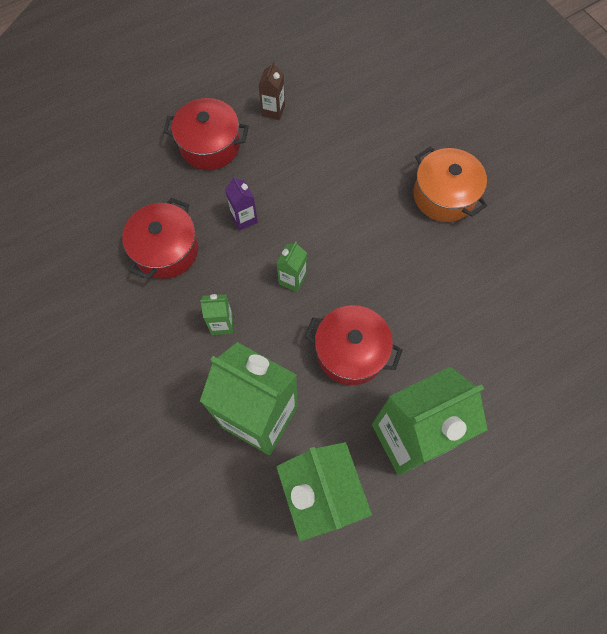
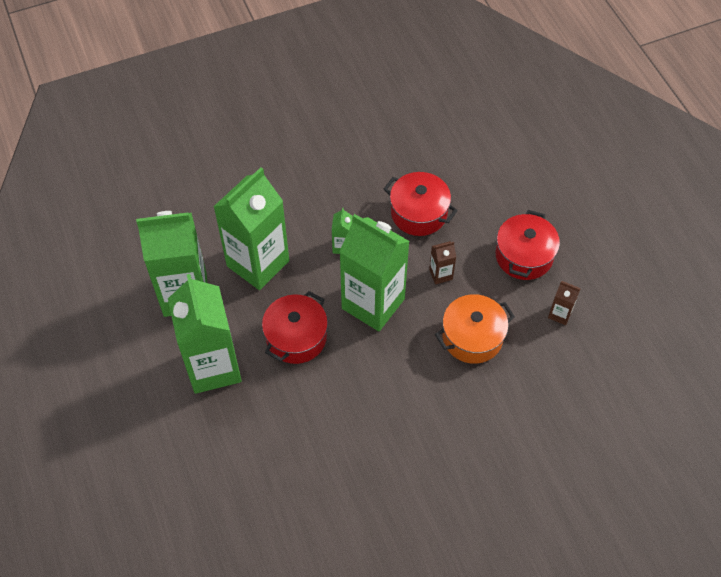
camera: 100 degrees right, 10 degrees down
purple carton [225,176,258,231] -> brown carton [429,241,456,284]
green carton [277,241,307,292] -> green carton [339,214,410,331], size x2.43
orange pot [414,146,487,222] -> orange pot moved to [435,294,515,364]

